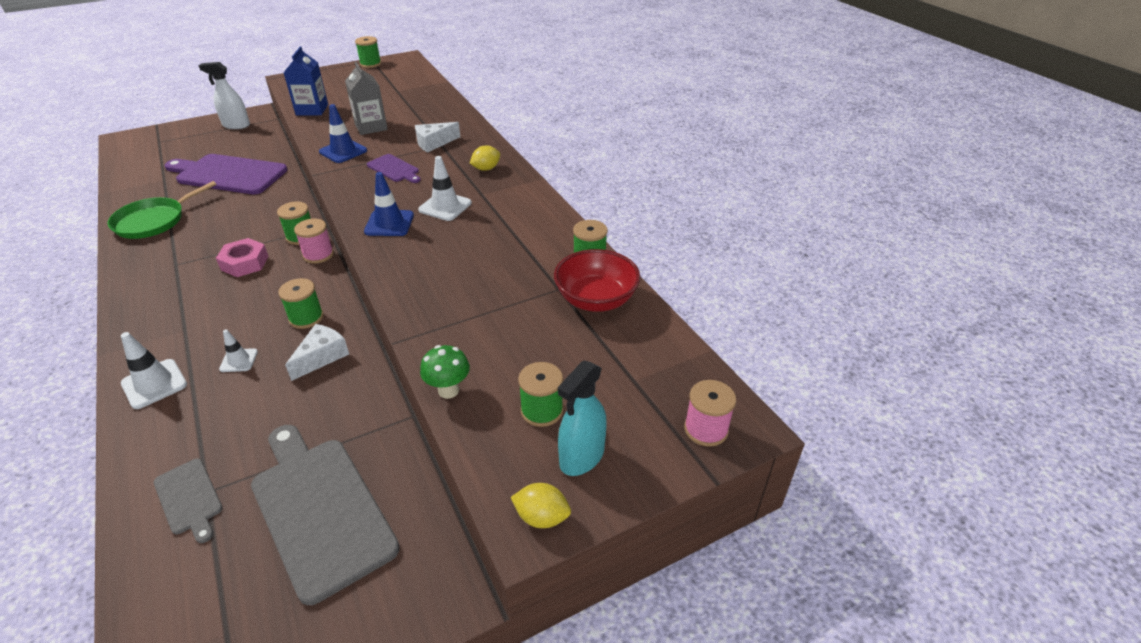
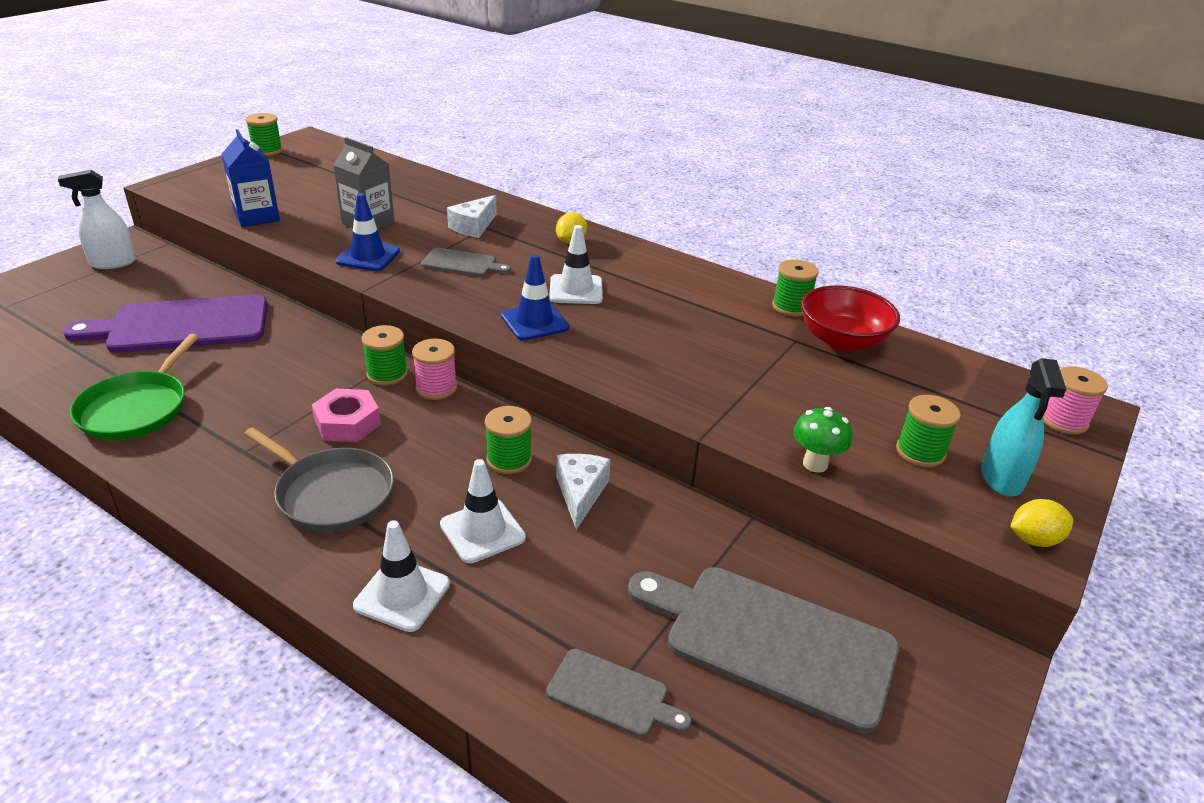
camera: 30 degrees left, 5 degrees down
white traffic cone [219,329,258,372] -> white traffic cone [440,459,526,563], size x1.61
purple cutting board [367,154,421,183] -> grey cutting board [421,248,511,277]
none -> grey pan [244,427,394,532]

